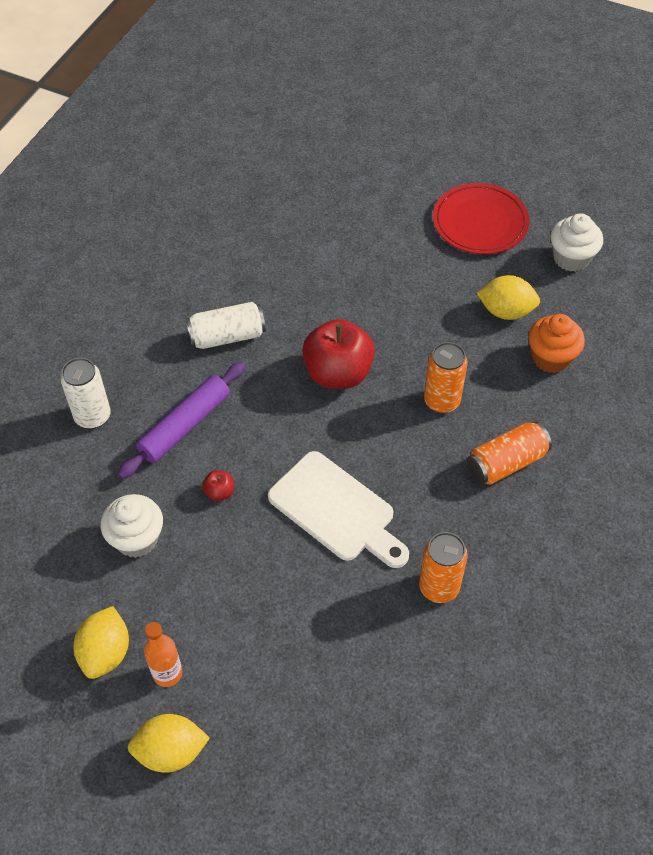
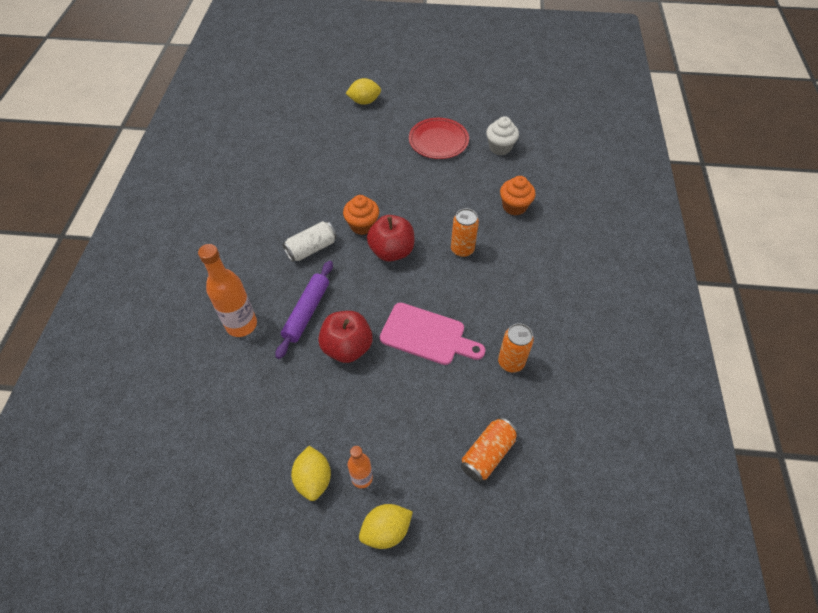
camera: 20 degrees left, 0 degrees up
white can [61,358,110,429] -> orange bottle [198,244,257,337]
white cupcake [101,494,163,558] -> none
red apple [202,470,234,501] -> red apple [318,311,373,363], size x2.39
white cutting board [268,451,409,568] -> pink cutting board [380,303,485,365]
orange can [467,421,552,485] -> orange can moved to [461,417,518,482]
yellow lemon [477,275,540,320] -> yellow lemon moved to [346,78,381,105]
none -> orange cupcake [343,195,379,235]

